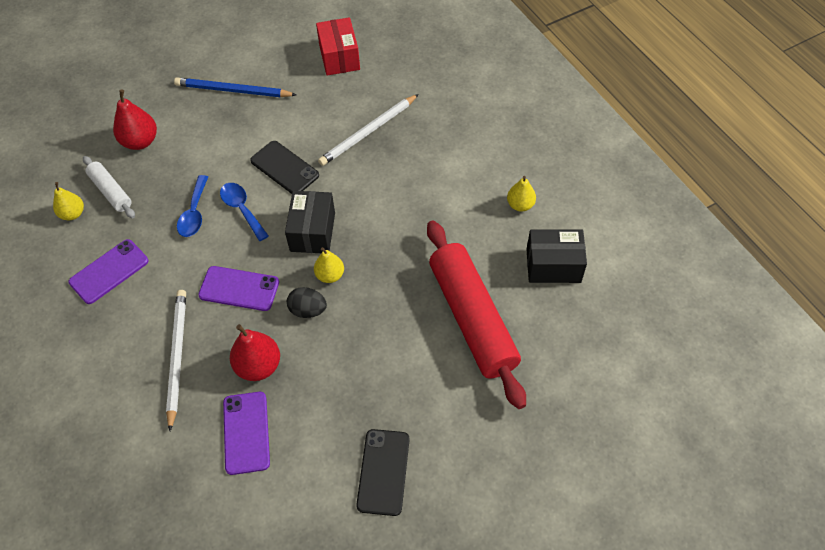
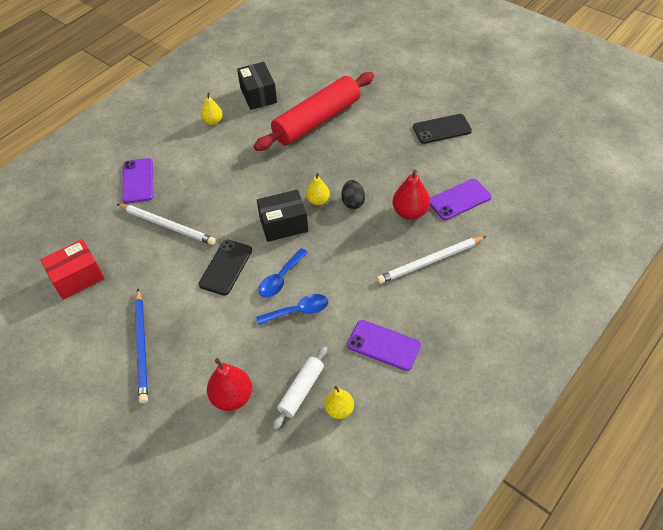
camera: 110 degrees left, 5 degrees down
purple phone [198,266,279,311] -> purple phone moved to [122,158,153,204]

